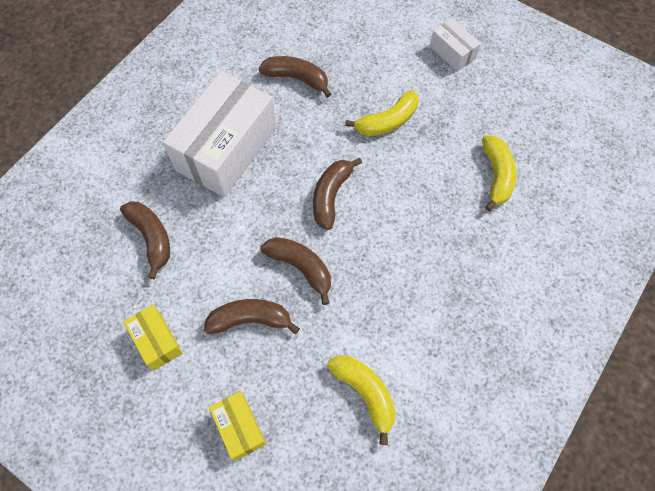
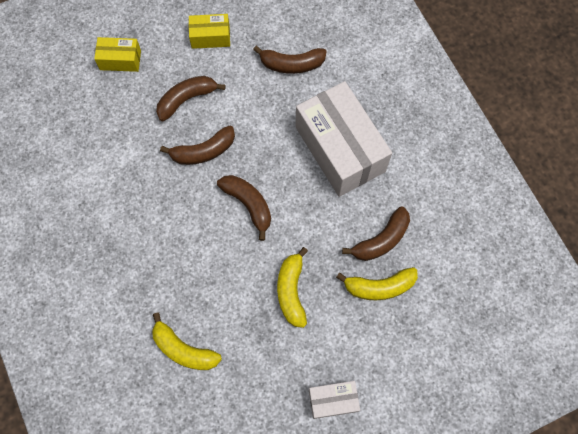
camera: 120 degrees right, 5 degrees up
brown banana [204,299,300,334] -> brown banana turned 150 degrees counterclockwise [156,76,226,121]
yellow banana [327,355,396,445] -> yellow banana moved to [336,267,418,300]

